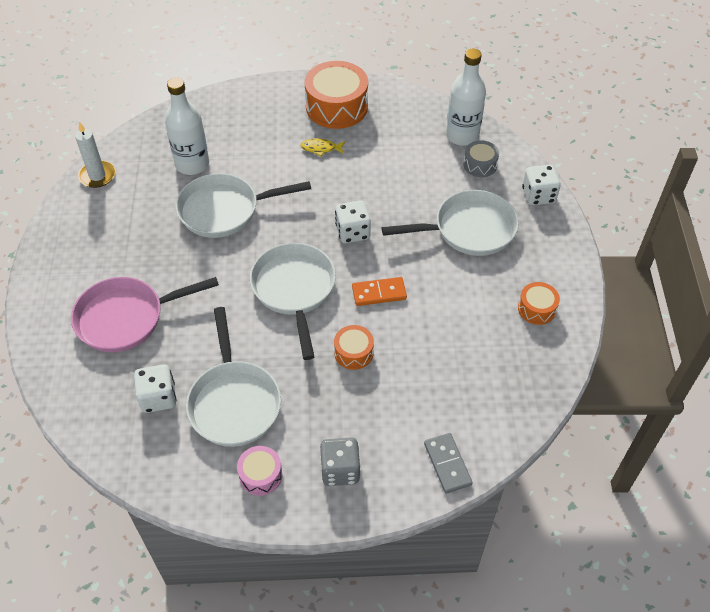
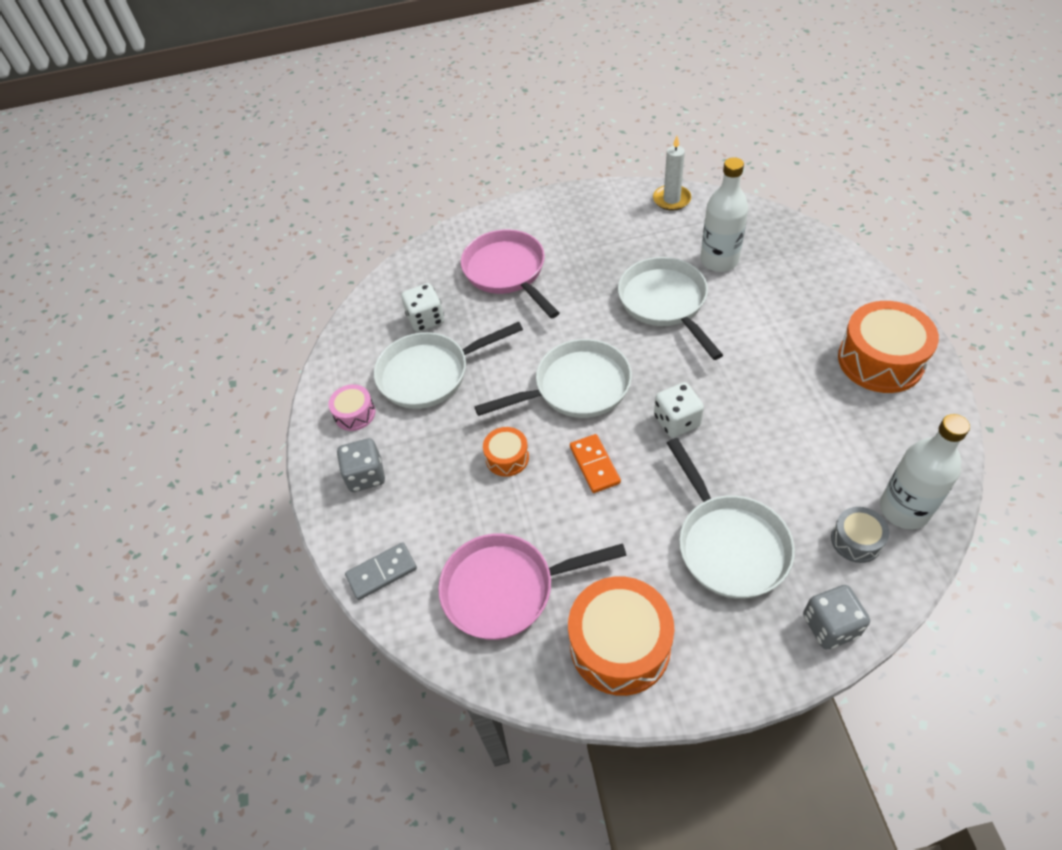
camera: 85 degrees right, 0 degrees up
yellow fish [300,139,345,156] -> none
orange drum [518,282,560,325] -> orange drum [568,576,674,696], size x1.95
white dice [522,165,561,206] -> grey dice [803,585,870,650]
none -> pink pan [438,534,627,640]

